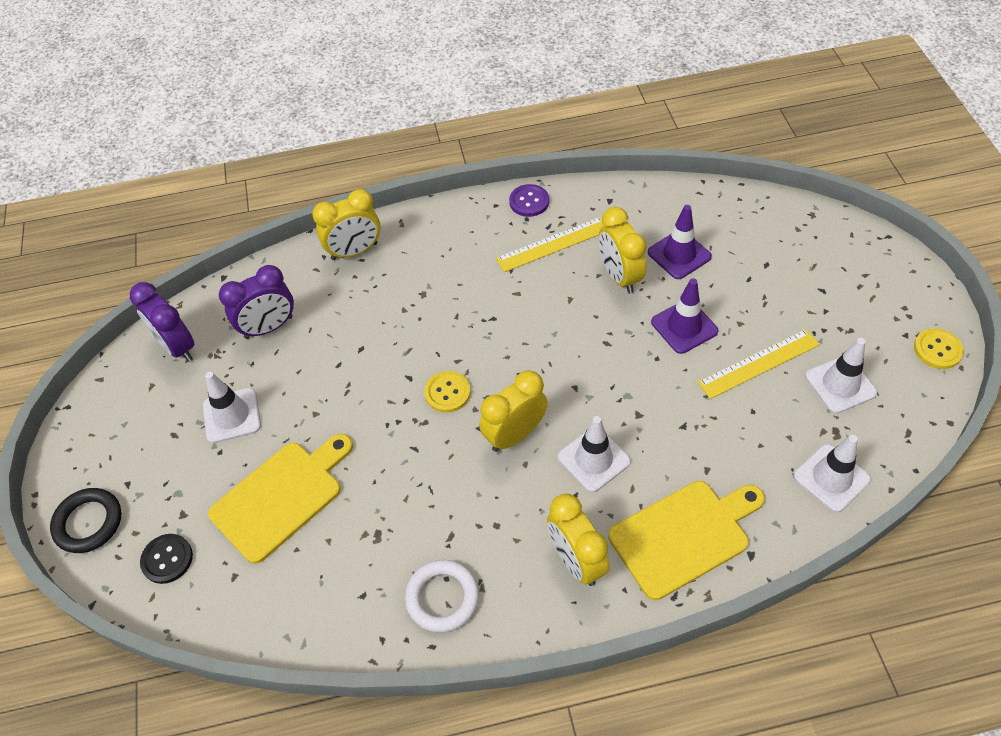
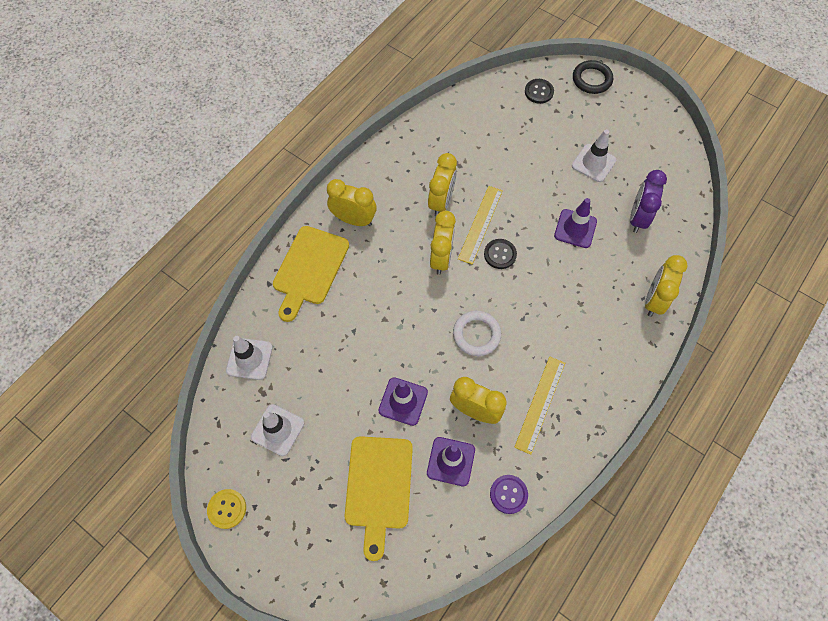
camera: 135 degrees right, 10 degrees up
purple clock [130,282,195,362] -> none
yellow cutting board [208,434,353,564] -> yellow cutting board moved to [344,436,413,561]
white ring [405,560,479,632] -> white ring moved to [453,311,501,356]
yellow button [424,371,471,413] -> black button [484,239,517,269]
purple button [509,184,549,217] -> purple button moved to [490,475,528,514]
white traffic cone [558,416,631,492] -> none
yellow ruler [697,329,820,399] -> yellow ruler moved to [458,186,503,264]
none -> yellow clock [428,153,457,216]
none -> purple traffic cone [554,198,597,248]

